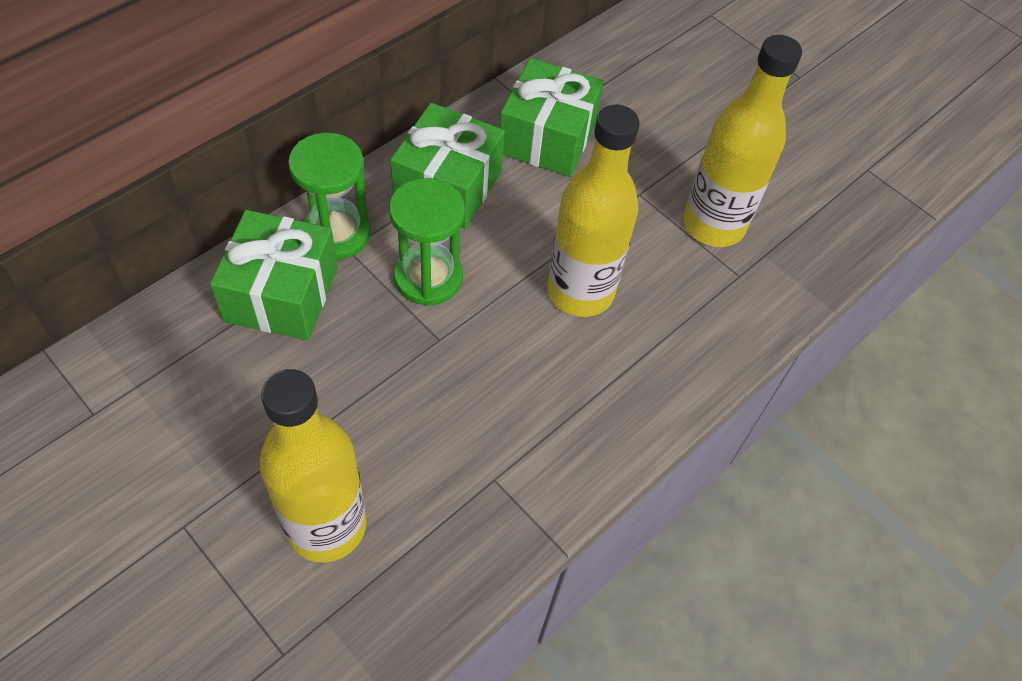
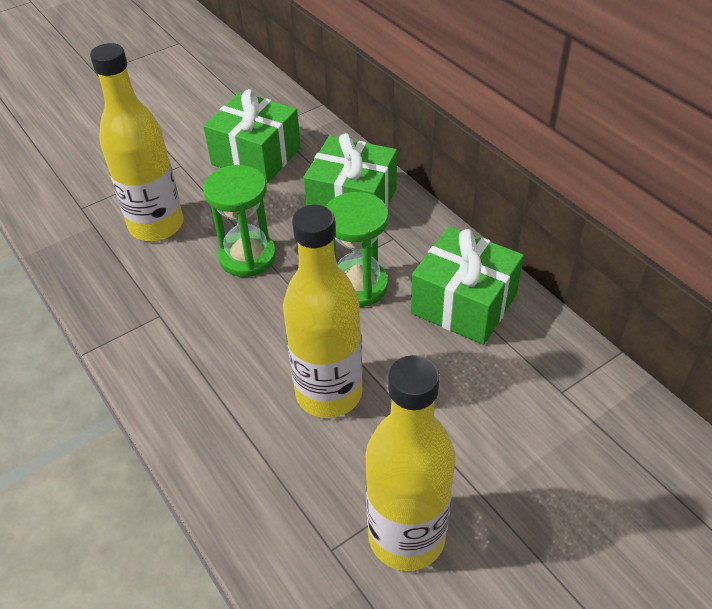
camera: 105 degrees right, 10 degrees down
green hourglass [288,133,371,260] -> green hourglass moved to [203,165,276,277]
green gift [500,58,604,177] -> green gift moved to [203,89,301,183]

